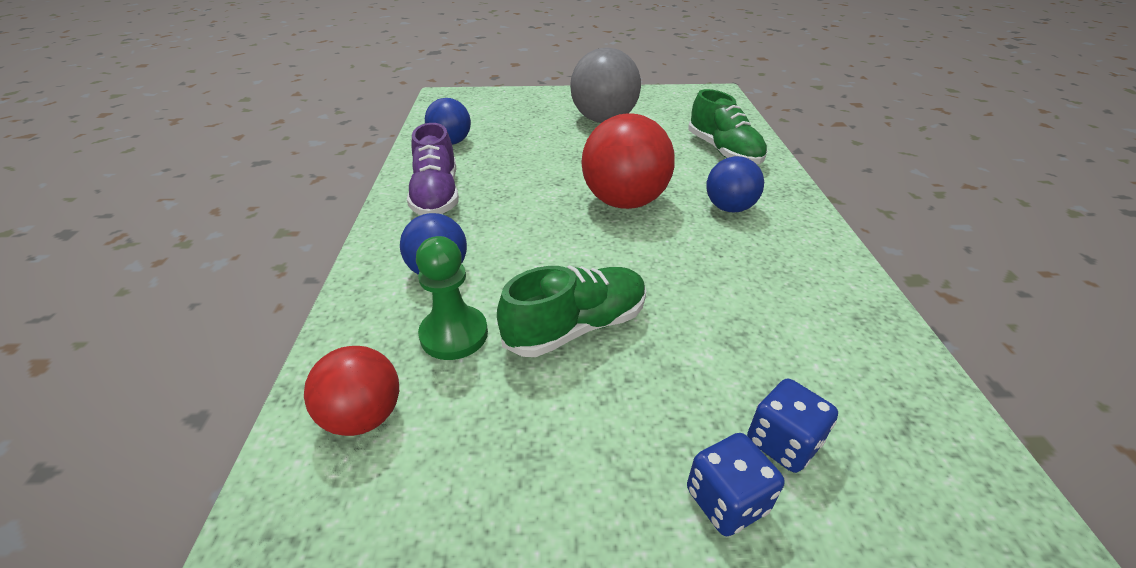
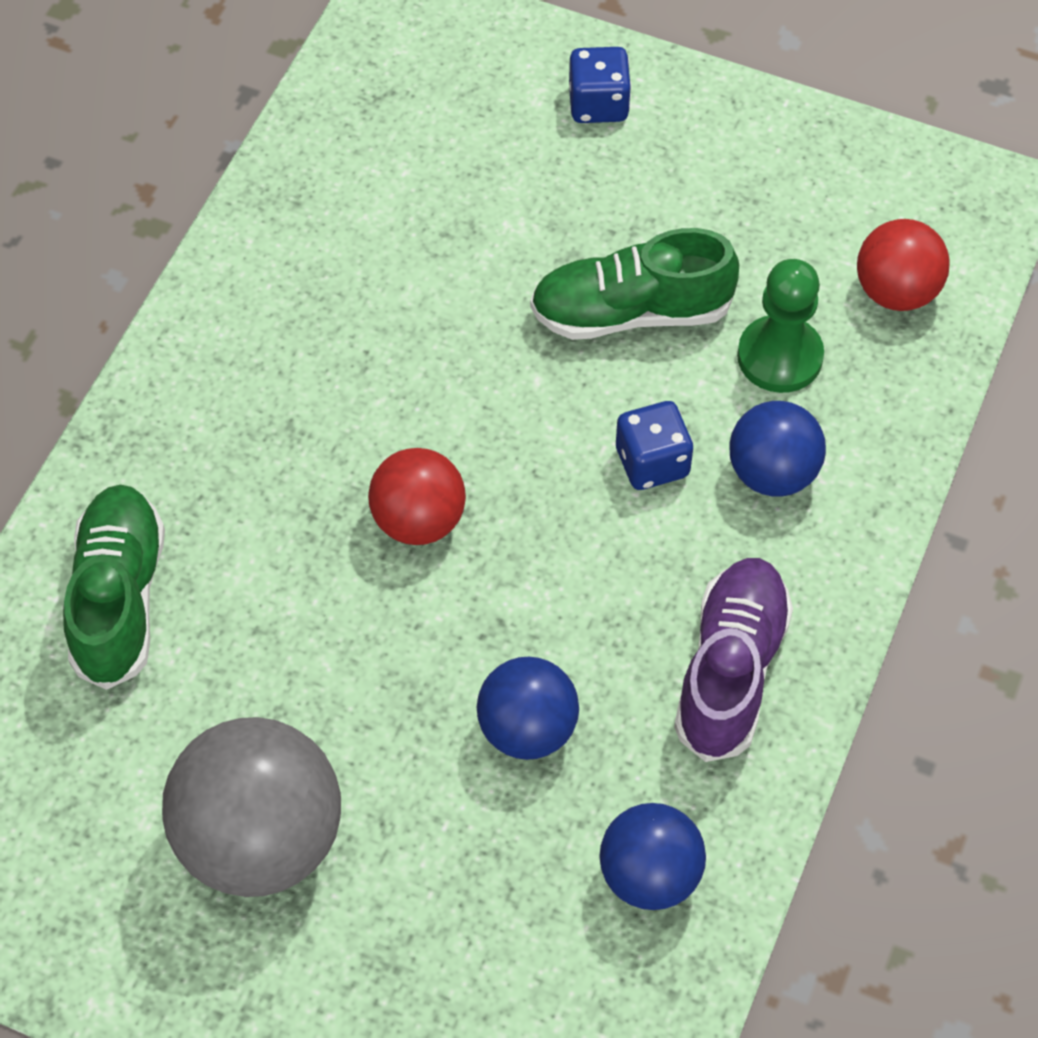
camera: 155 degrees left, 20 degrees up
red ball [581,113,675,209] -> red ball [368,448,466,545], size x0.60
blue ball [706,156,764,212] -> blue ball moved to [477,657,579,760]
blue dice [747,379,838,473] -> blue dice moved to [616,401,693,490]

